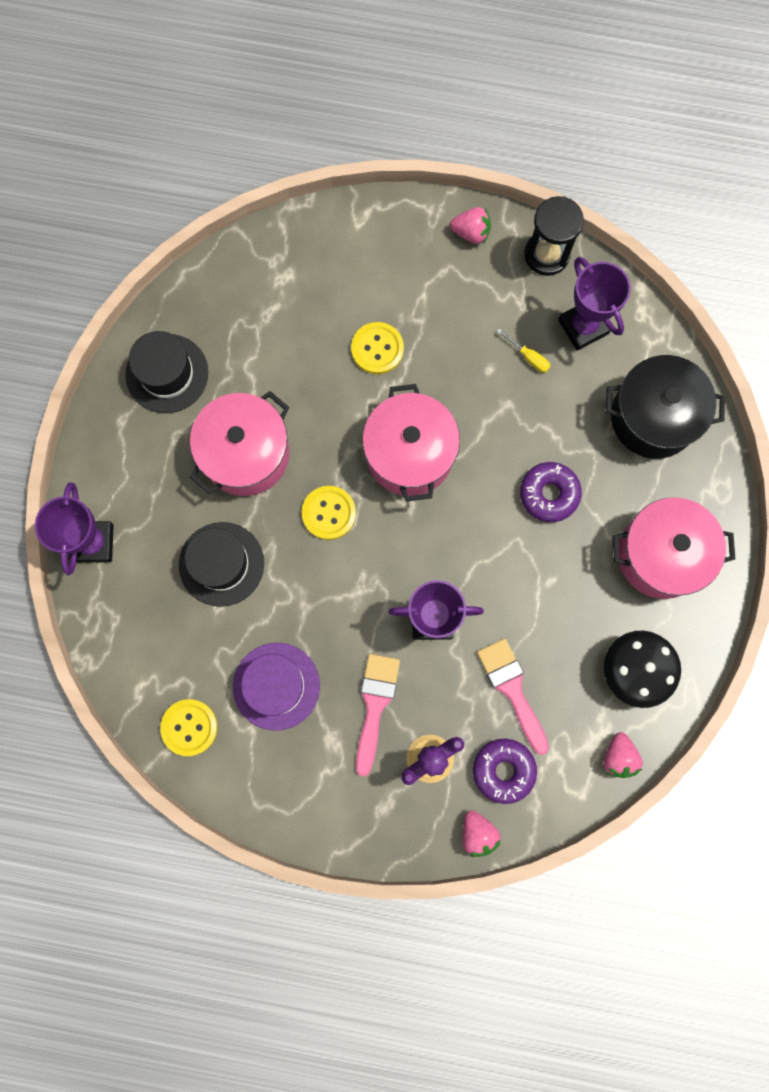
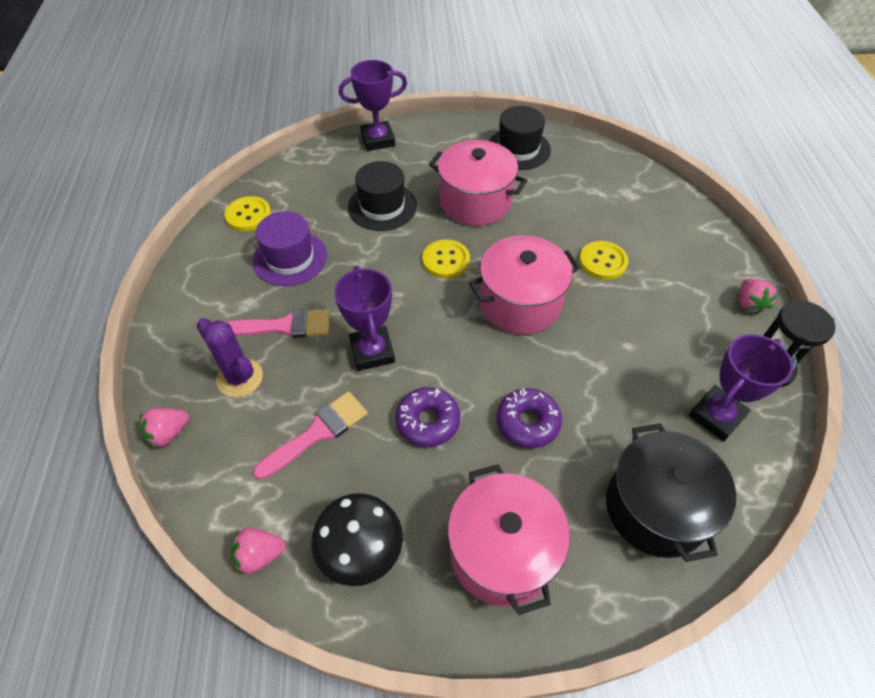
camera: 75 degrees right, 25 degrees down
purple donut [473,739,537,804] -> purple donut moved to [396,387,460,447]
yellow screwdriver [497,328,551,373] -> none

